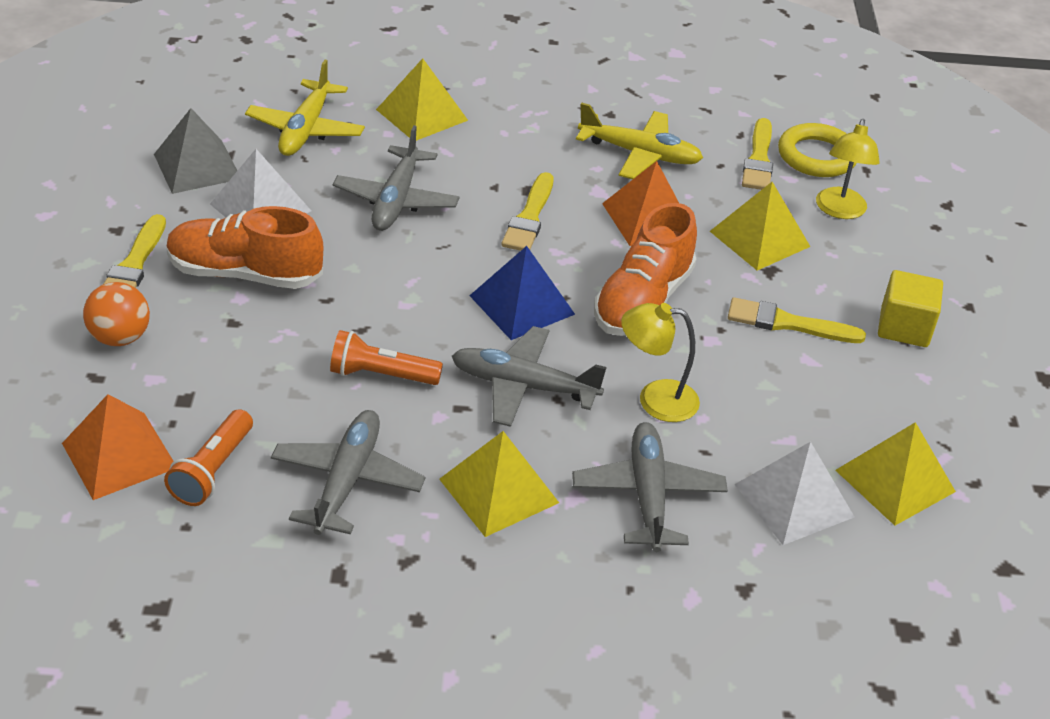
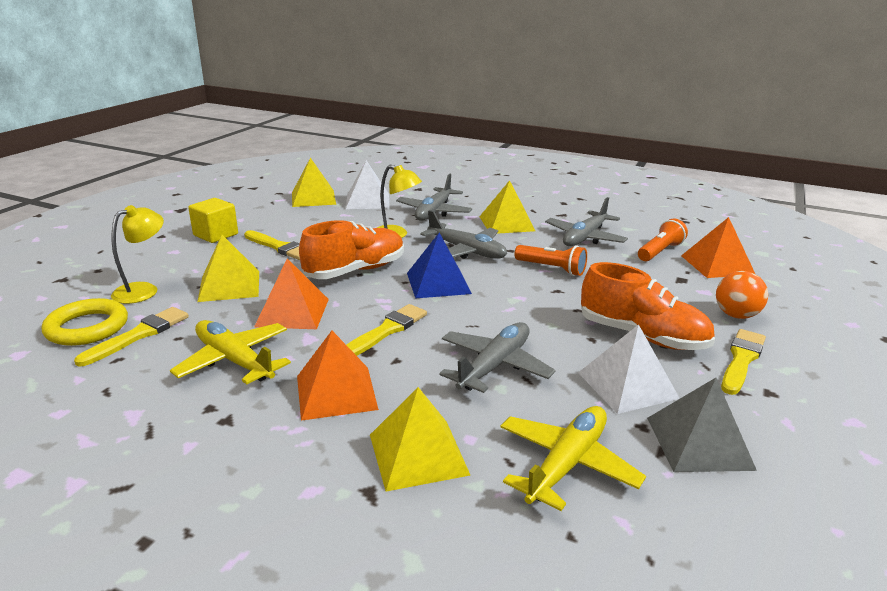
camera: 155 degrees left, 15 degrees down
none -> orange pyramid [297,331,379,421]

